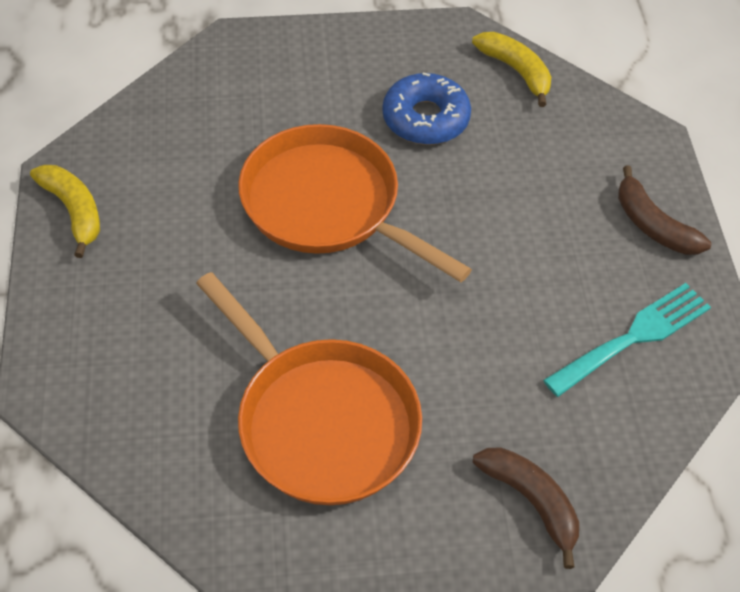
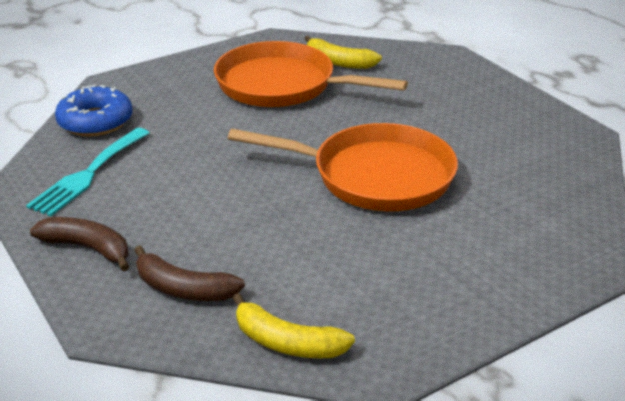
camera: 155 degrees right, 20 degrees down
yellow banana [30,165,100,258] -> yellow banana moved to [305,36,382,69]
blue donut [382,72,471,145] -> blue donut moved to [55,85,133,136]
brown banana [473,447,579,569] -> brown banana moved to [134,245,245,301]

